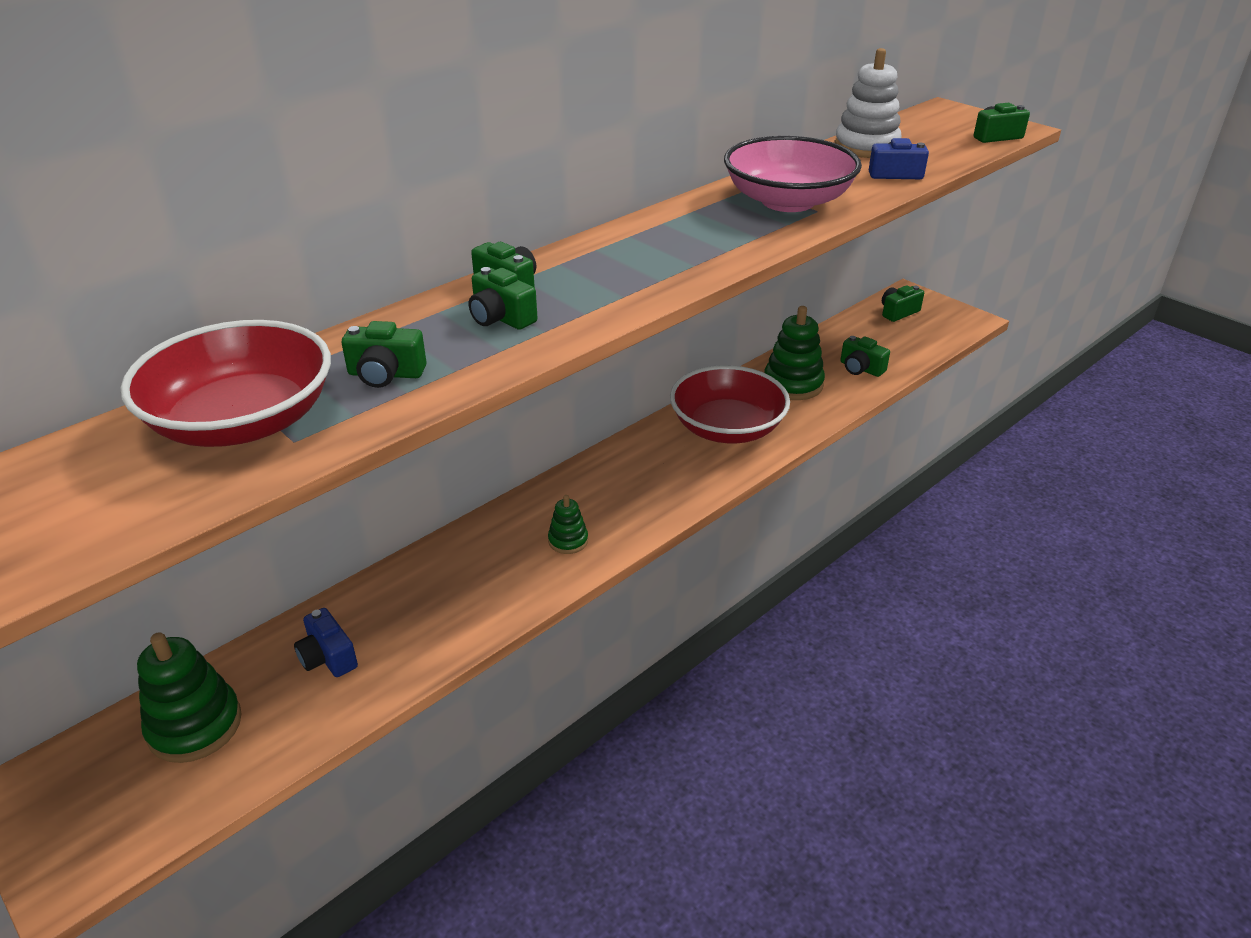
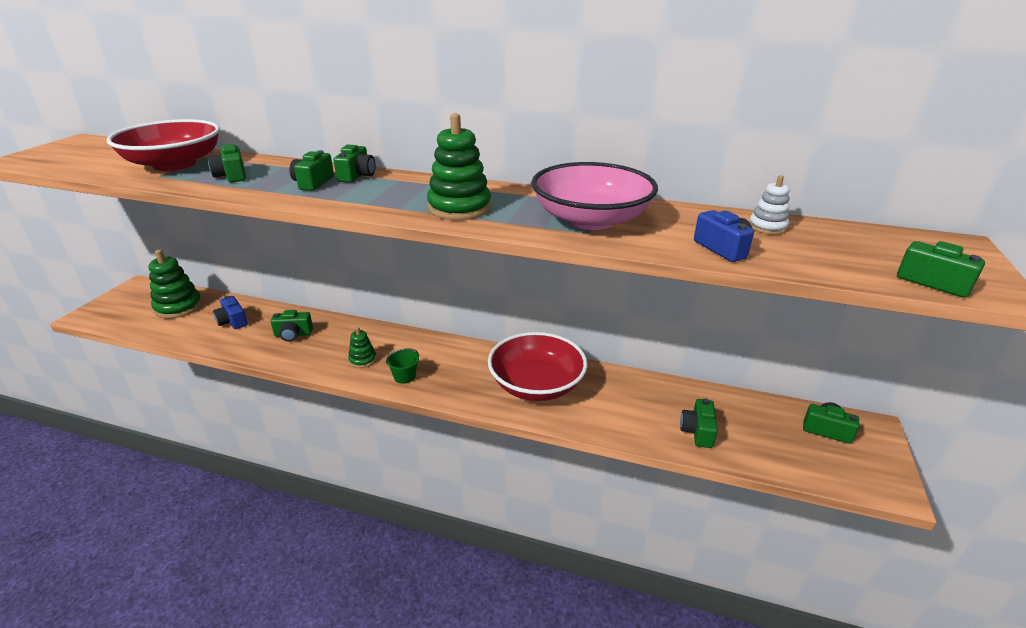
camera: 60 degrees right, 5 degrees down
blue camera [294,608,358,677] -> blue camera turned 60 degrees counterclockwise [213,296,248,329]
green stacking toy [764,306,825,400] -> green stacking toy moved to [427,113,491,220]
white stacking toy [834,48,901,158] -> white stacking toy [749,175,789,235], size x0.54
none -> green camera [271,310,313,342]
none -> green bucket [386,348,419,384]

